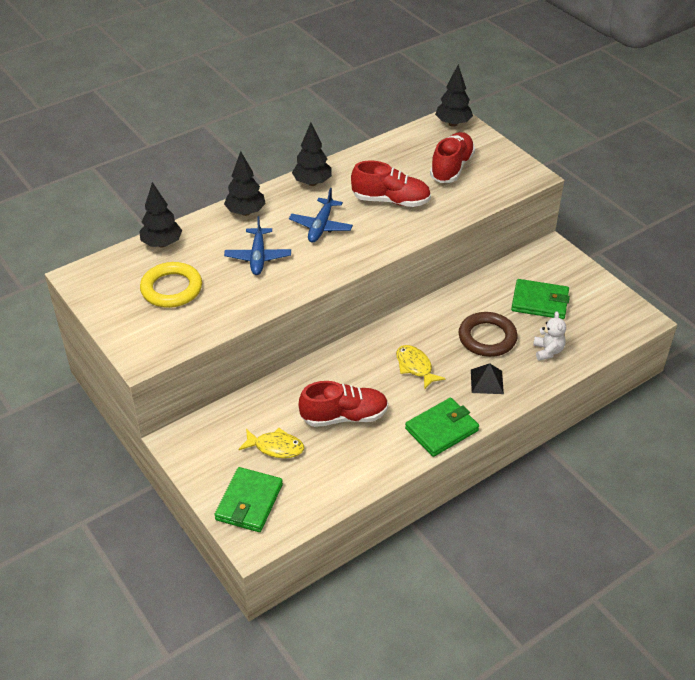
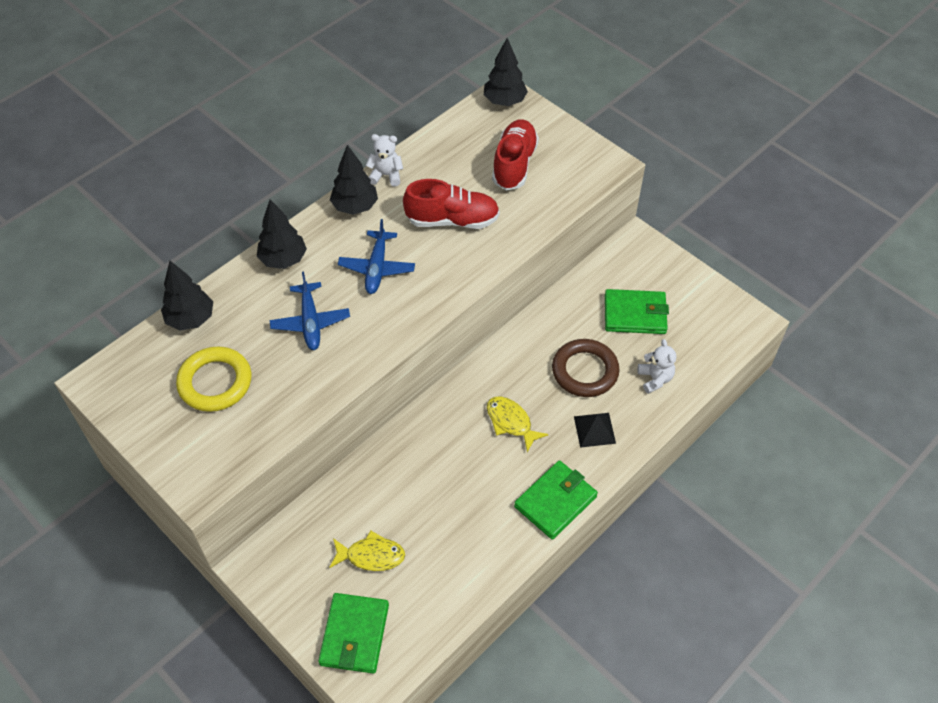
camera: 10 degrees left, 10 degrees up
red shoe [299,381,388,427] -> none
none -> white teddy bear [366,134,403,187]

